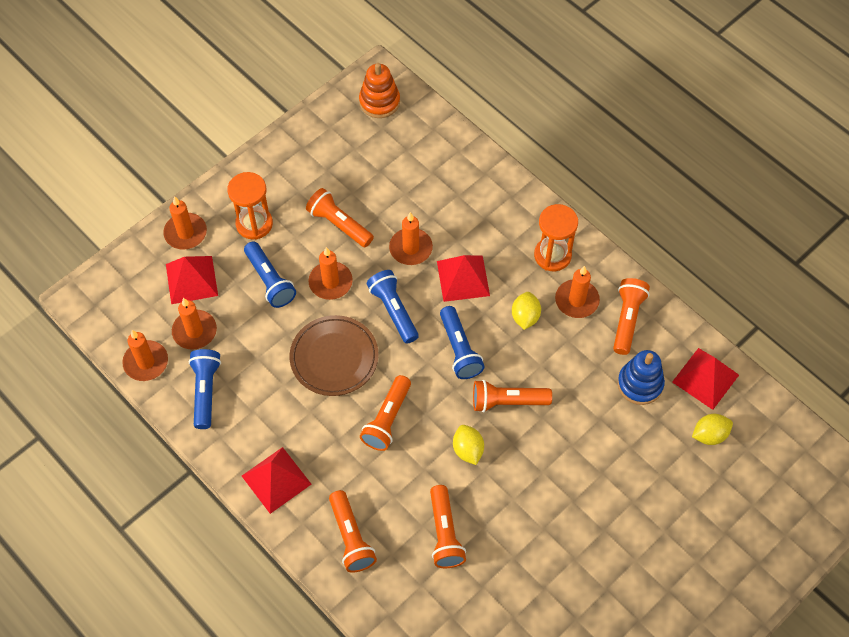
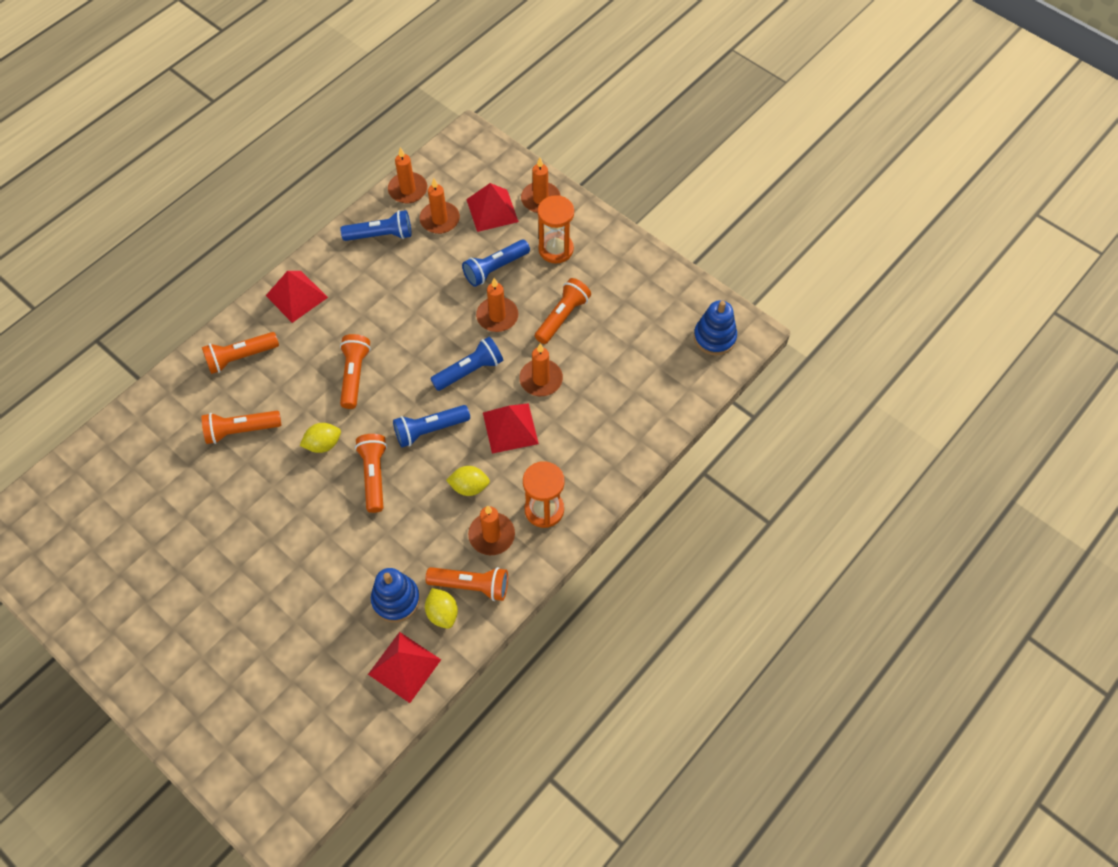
camera: 85 degrees right, 0 degrees up
brown plate [290,315,379,396] -> none
orange stacking toy [359,63,400,118] -> blue stacking toy [694,300,737,355]
orange flashlight [360,375,411,451] -> orange flashlight turned 75 degrees clockwise [340,334,371,409]
yellow lemon [692,414,733,445] -> yellow lemon moved to [425,588,458,629]

